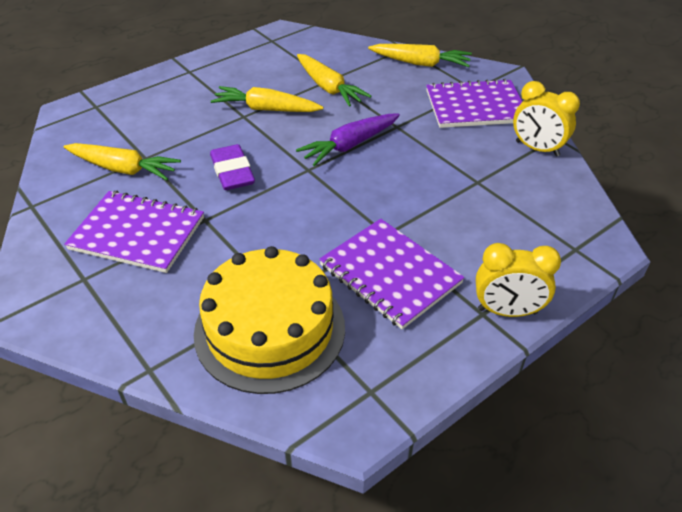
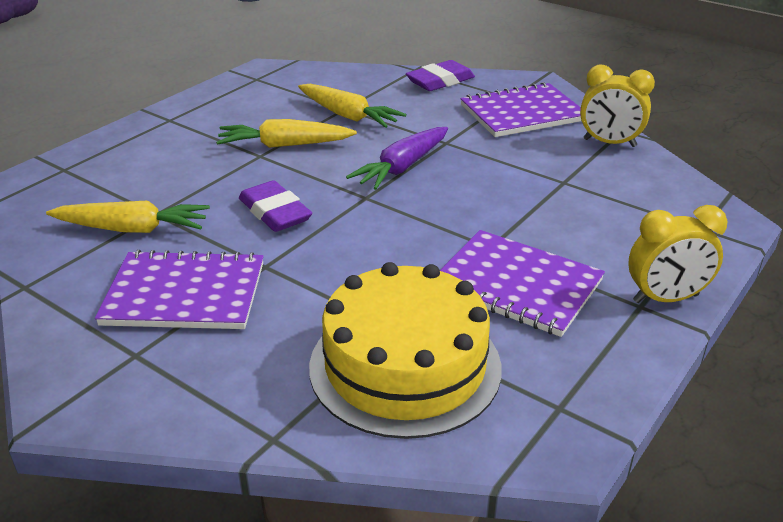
camera: 15 degrees left, 10 degrees down
yellow carrot [368,44,472,67] -> purple eraser [406,60,475,91]

